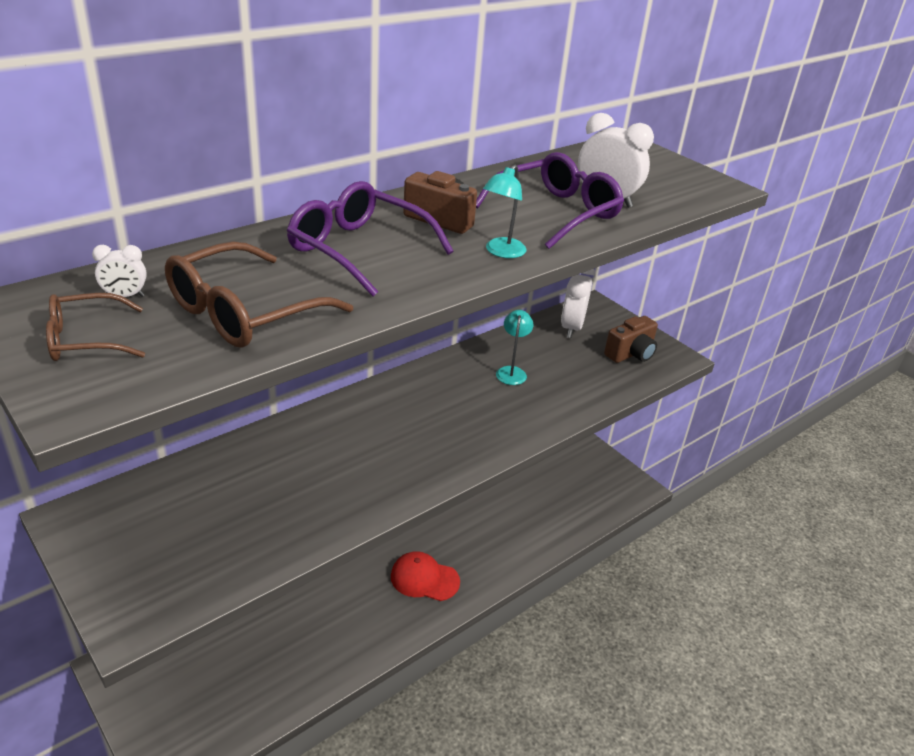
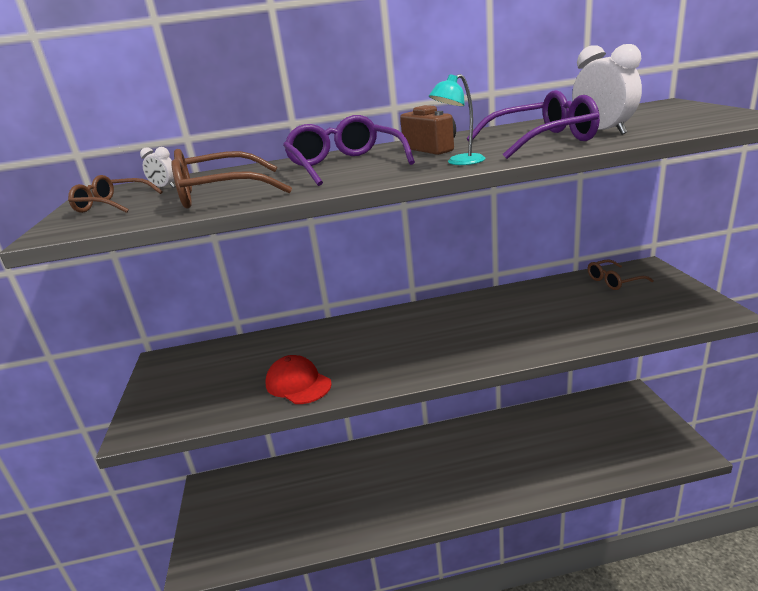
camera: 35 degrees right, 10 degrees down
red cap [391,551,460,601] -> red cap moved to [265,355,332,404]
turquoise lamp [496,310,533,385] -> none
white clock [561,269,595,338] -> brown glasses [588,259,654,290]
brown camera [604,316,658,363] -> none

